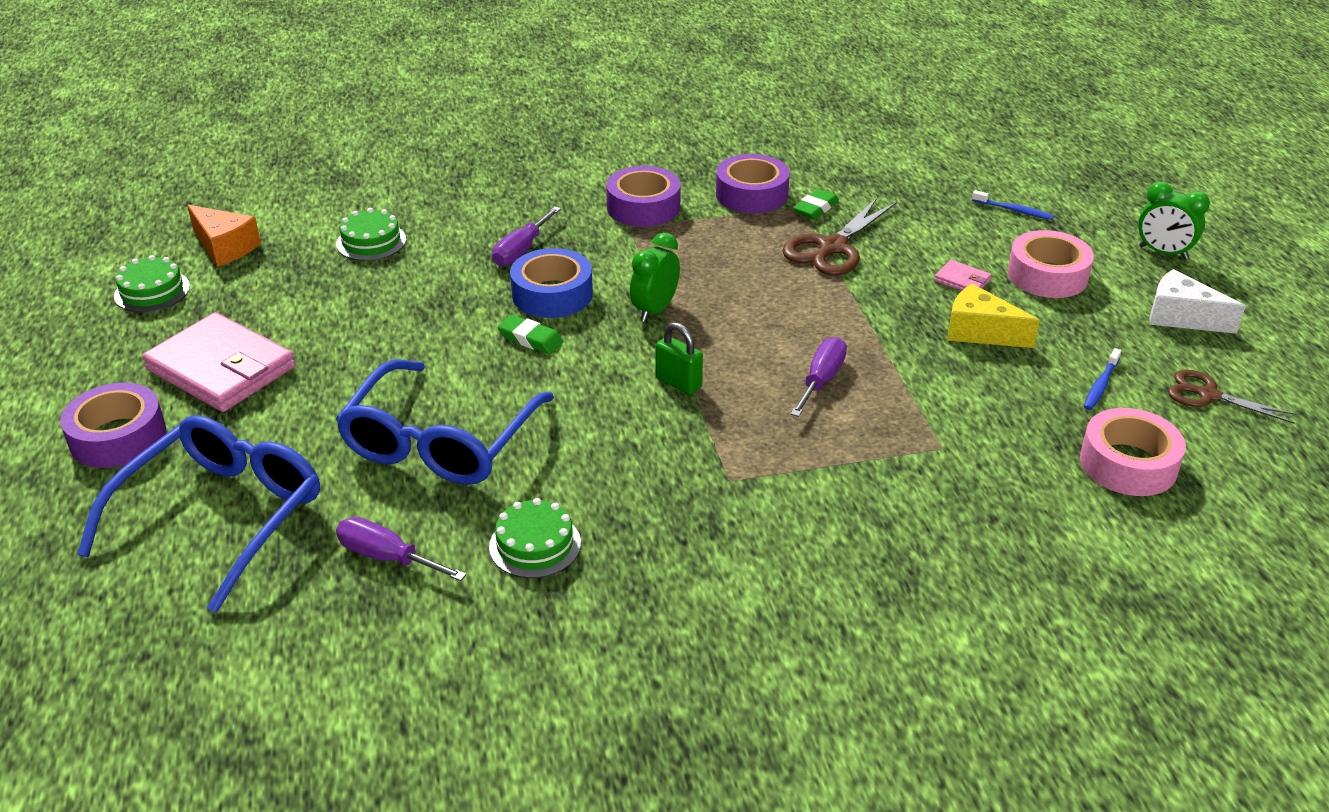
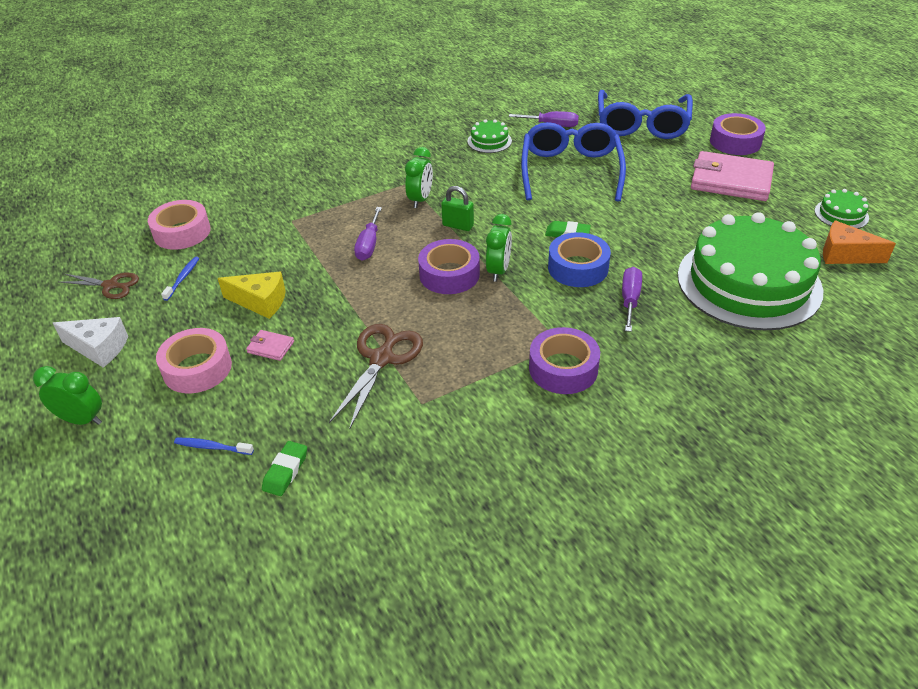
camera: 165 degrees right, 5 degrees up
green cake [336,208,406,261] -> green cake [678,212,823,330], size x2.49
purple tape [716,154,790,214] -> purple tape moved to [418,239,480,294]
green eraser [793,189,839,219] -> green eraser moved to [262,441,307,496]
none -> green clock [405,147,433,208]

